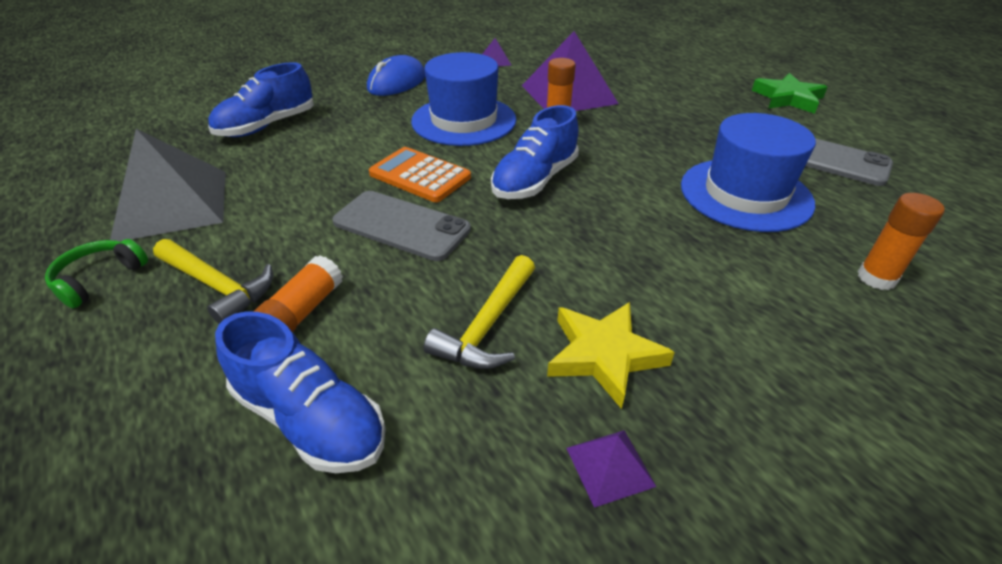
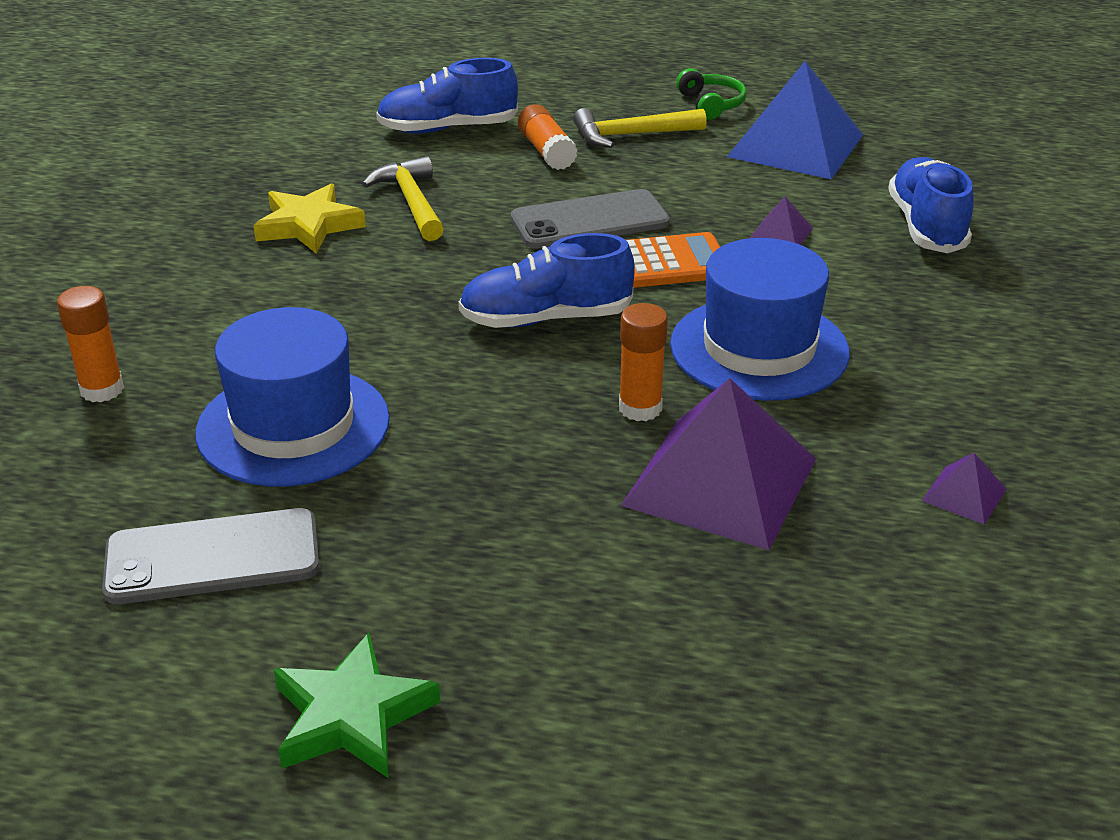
camera: 135 degrees right, 5 degrees down
grey pyramid [110,129,226,241] -> blue pyramid [727,61,863,179]
blue mouse [367,55,425,96] -> none
blue shoe [491,105,579,199] -> blue shoe turned 90 degrees counterclockwise [459,233,634,328]
purple pyramid [566,430,656,508] -> purple pyramid moved to [750,197,813,245]

